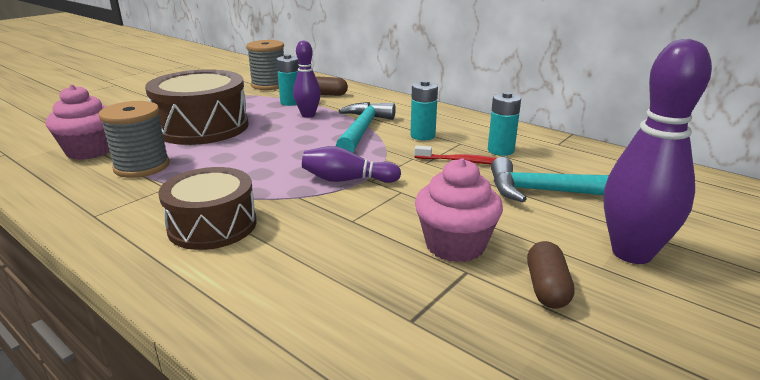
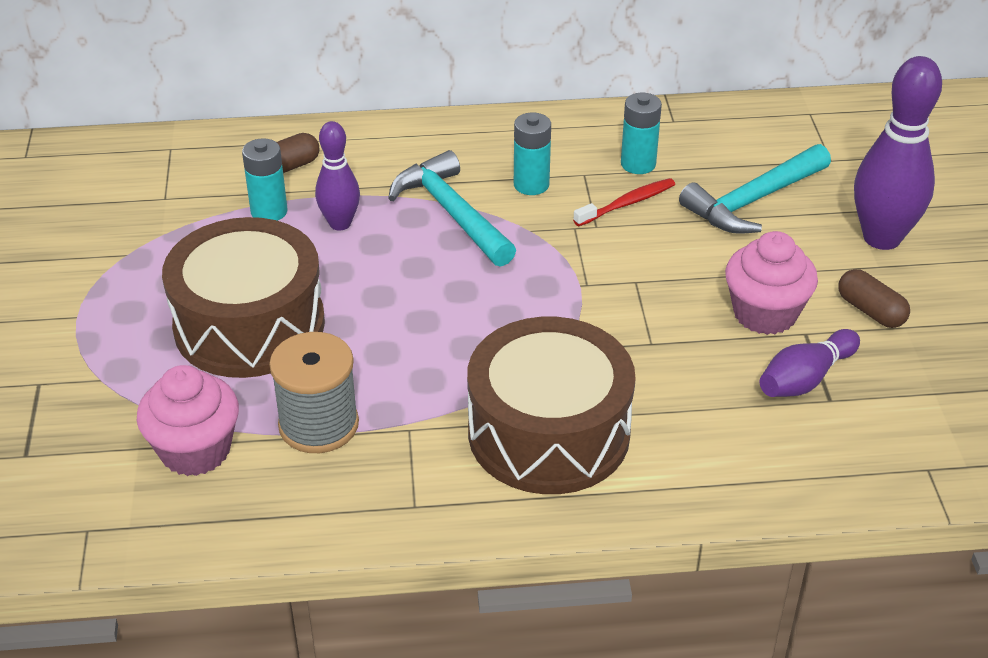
camera: 45 degrees left, 15 degrees up
brown drum [158,167,257,250] -> brown drum [467,317,636,494], size x1.52
grey spool [246,40,284,90] -> none
purple bowling pin [302,146,401,183] -> purple bowling pin moved to [759,329,860,397]

